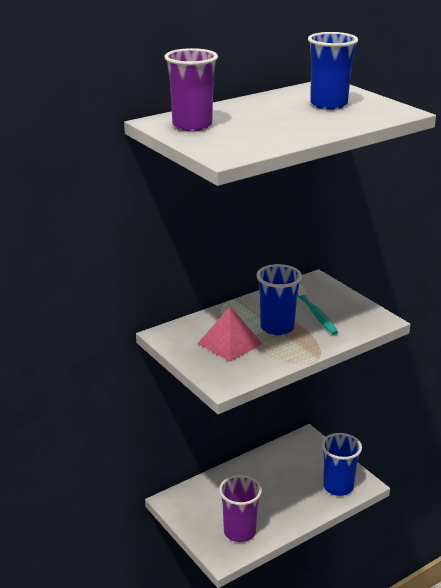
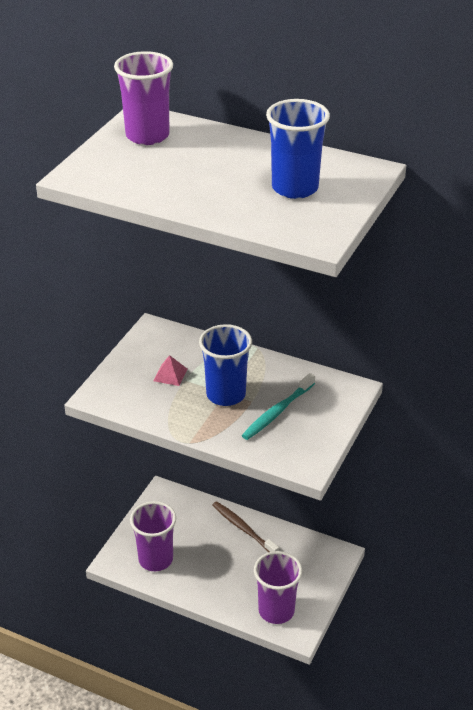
camera: 60 degrees right, 10 degrees up
pink pyramid [197,306,262,362] -> pink pyramid [154,355,187,386], size x0.54
blue cup [322,433,362,496] -> purple cup [254,551,302,624]
none -> brown toothbrush [212,501,279,552]

